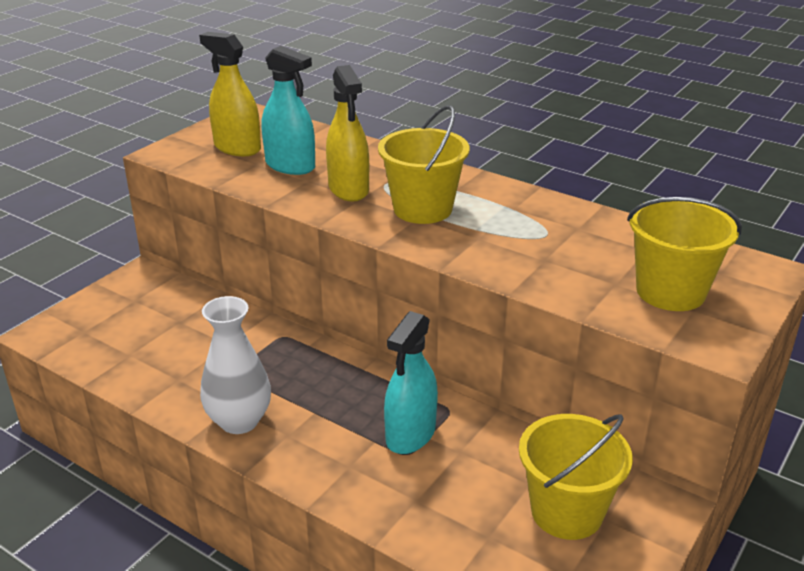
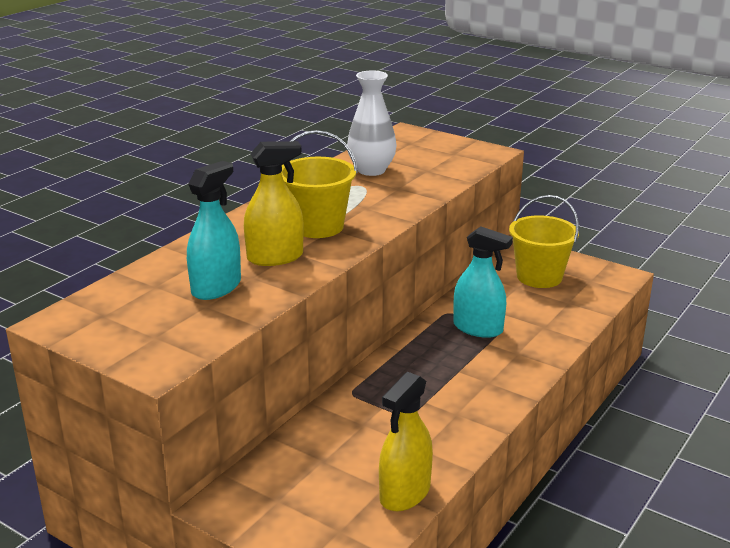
camera: 90 degrees left, 5 degrees down
yellow spray bottle [199,32,261,156] -> yellow spray bottle moved to [379,372,433,511]
white vase [200,296,271,434] -> white vase moved to [347,71,396,176]
yellow bucket [627,197,742,311] -> none

